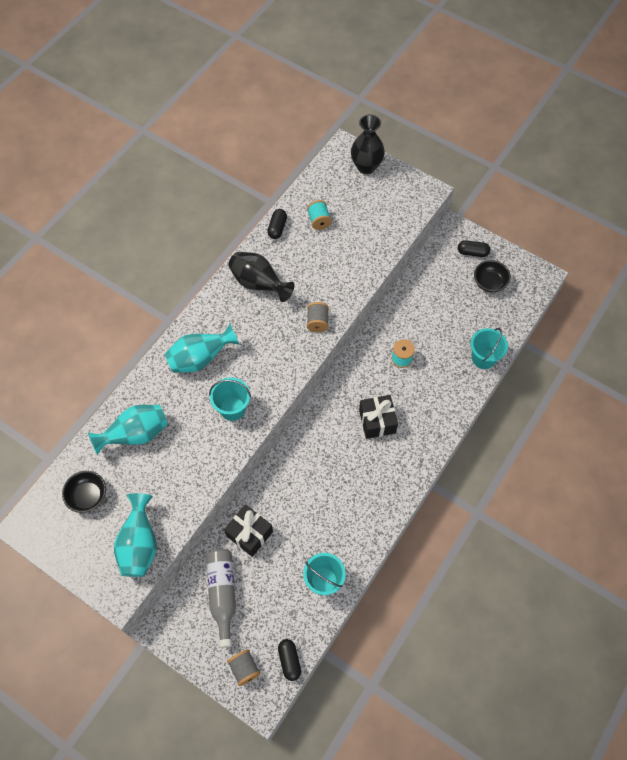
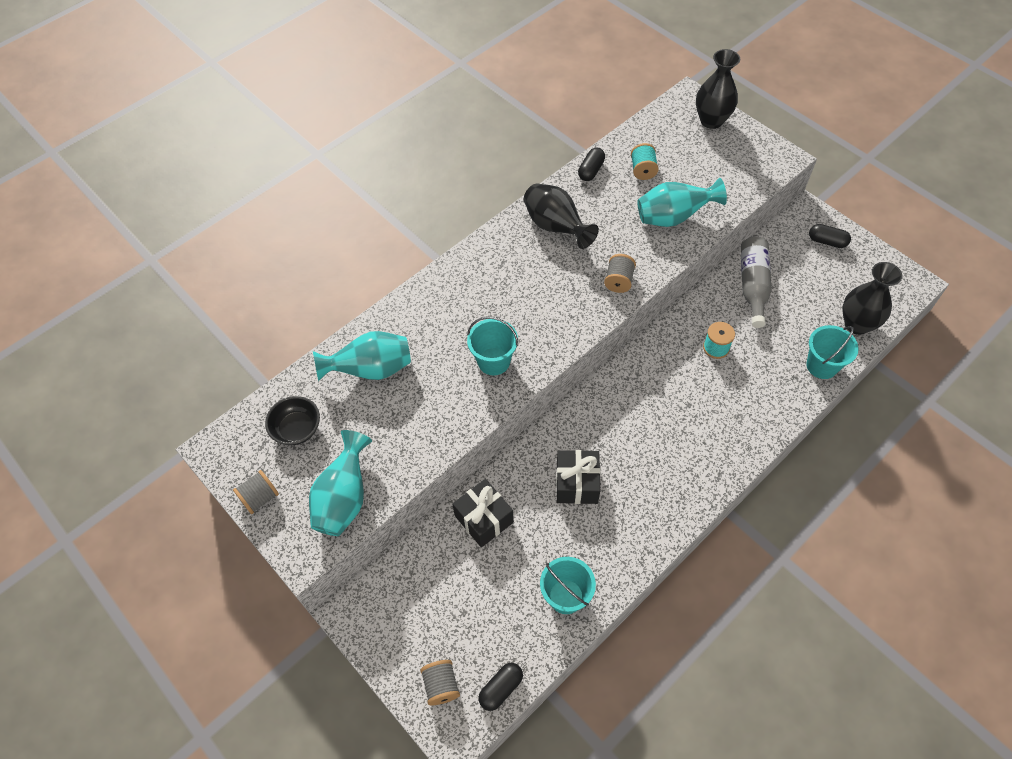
camera: 15 degrees right, 5 degrees down
turquoise vase [165,324,240,373] -> turquoise vase moved to [637,178,727,227]
grey bottle [206,549,236,648] -> grey bottle moved to [741,236,772,328]
black capsule [278,639,301,681] -> black capsule turned 45 degrees clockwise [479,663,523,711]
black gift [359,395,398,439] -> black gift moved to [556,450,600,504]
black bowl [474,260,511,293] -> none
none -> grey spool [233,470,279,514]
none -> black vase [842,262,902,335]

